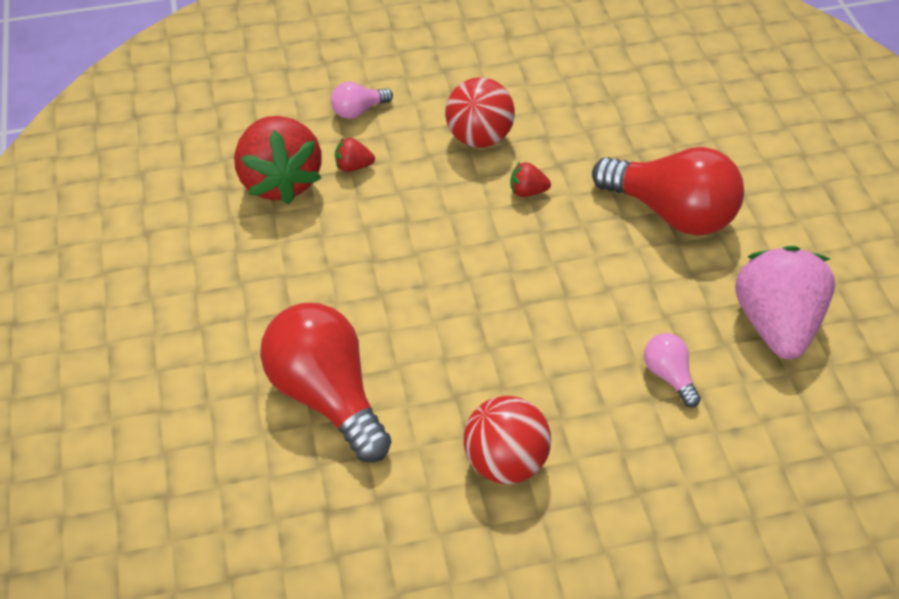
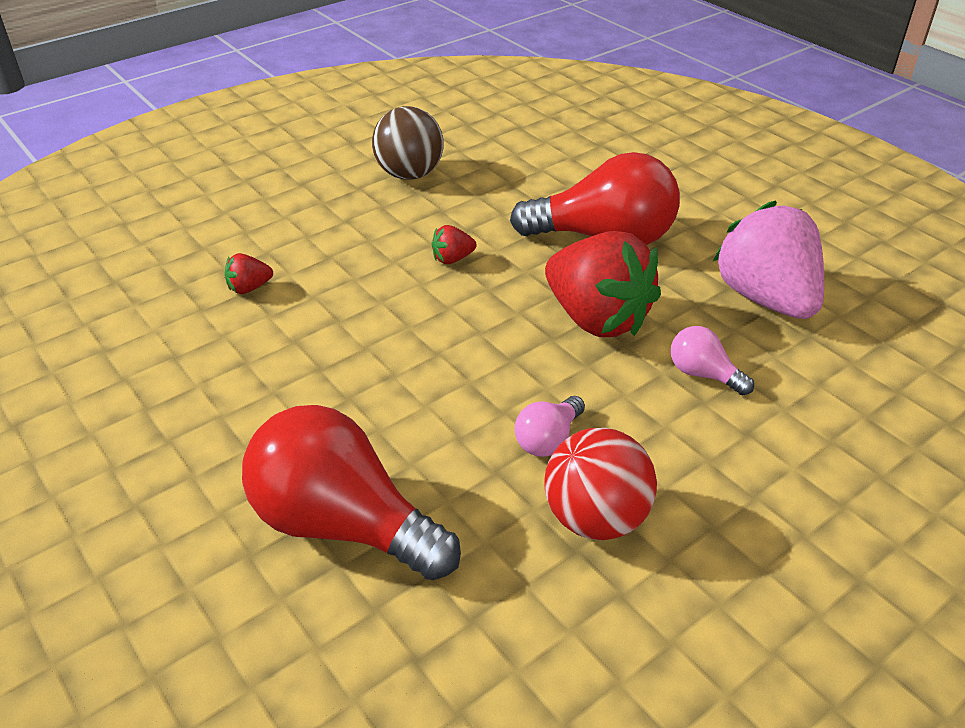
camera: 25 degrees left, 10 degrees down
red strawberry [234,116,322,204] -> red strawberry moved to [545,231,661,337]
pink light bulb [331,82,393,119] -> pink light bulb moved to [515,396,585,457]
red ball [445,77,515,148] -> none
none -> brown ball [372,106,444,180]

